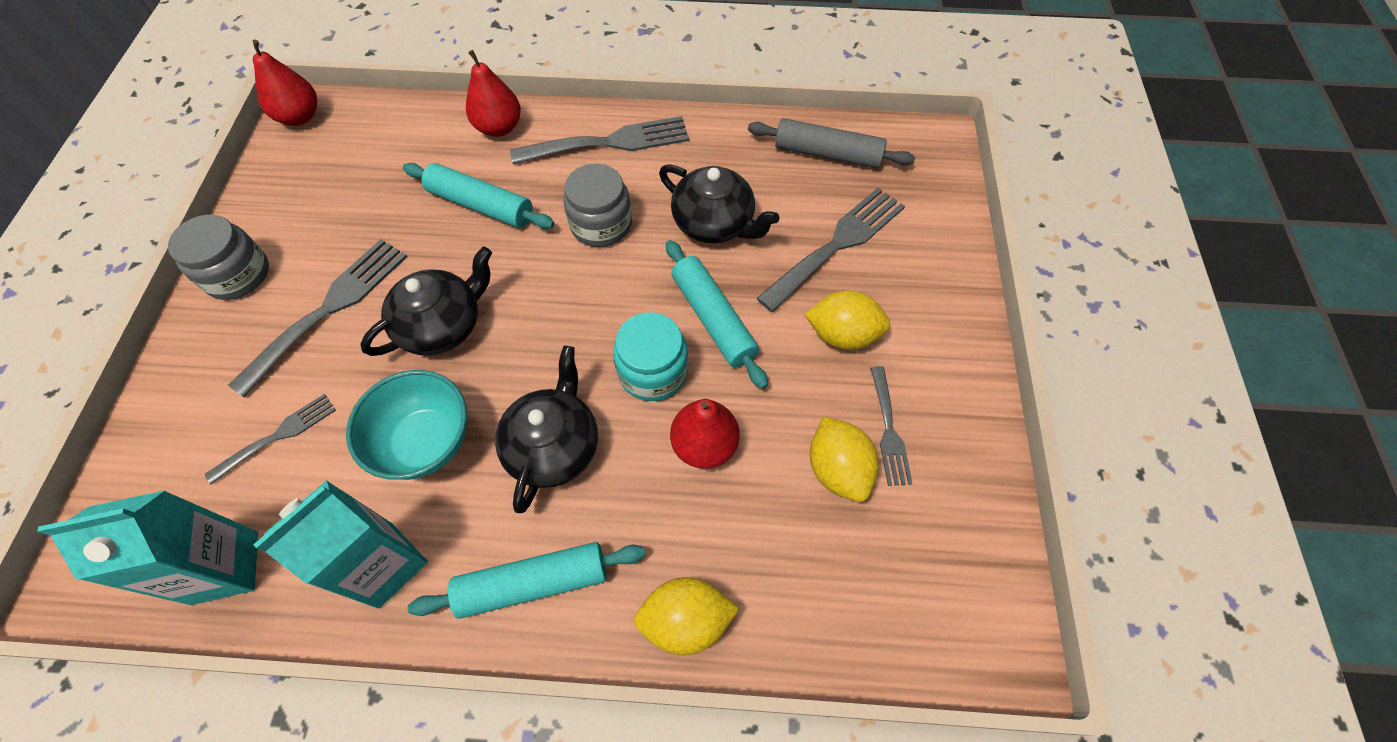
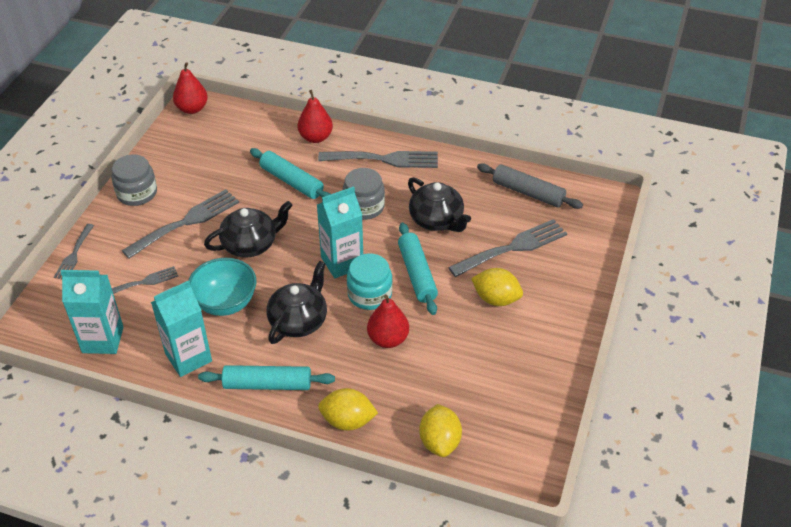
camera: 15 degrees right, 15 degrees down
yellow lemon [810,416,879,502] -> yellow lemon moved to [419,404,462,457]
grey fork [870,366,913,486] -> grey fork moved to [54,224,94,279]
none -> turquoise carton [317,186,363,278]

